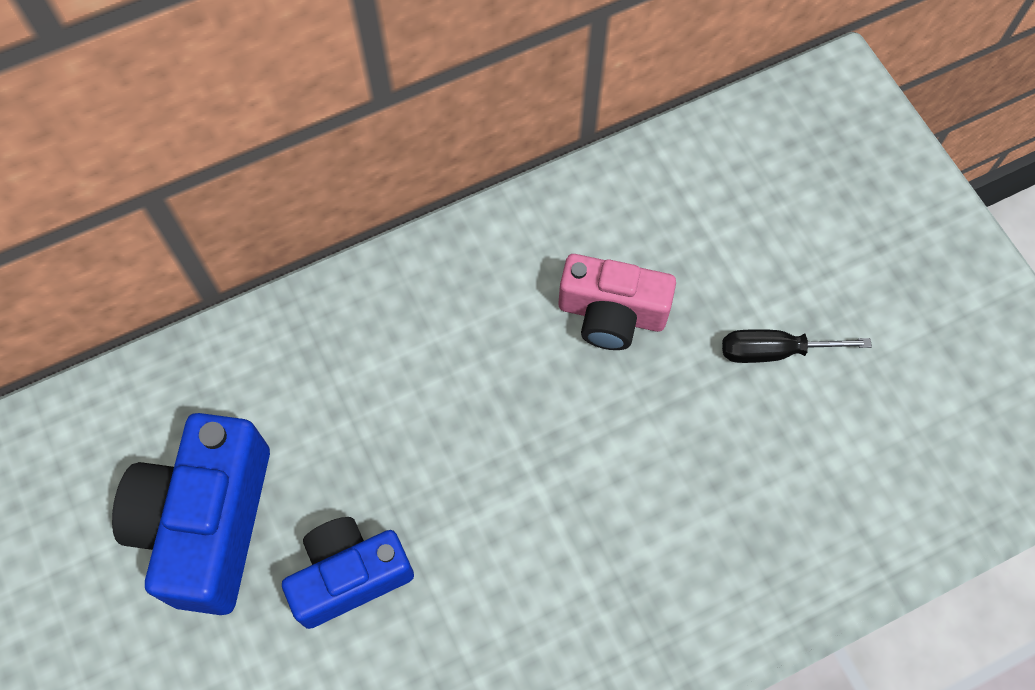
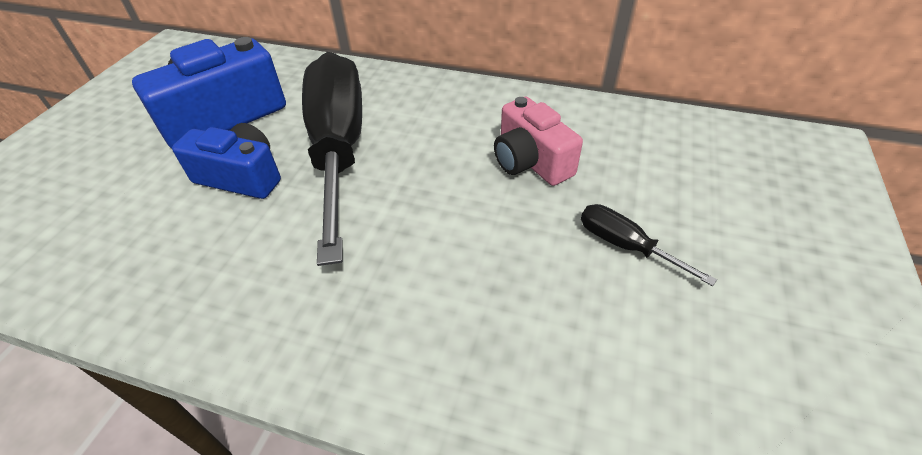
camera: 45 degrees right, 20 degrees down
none -> black screwdriver [302,52,362,266]

